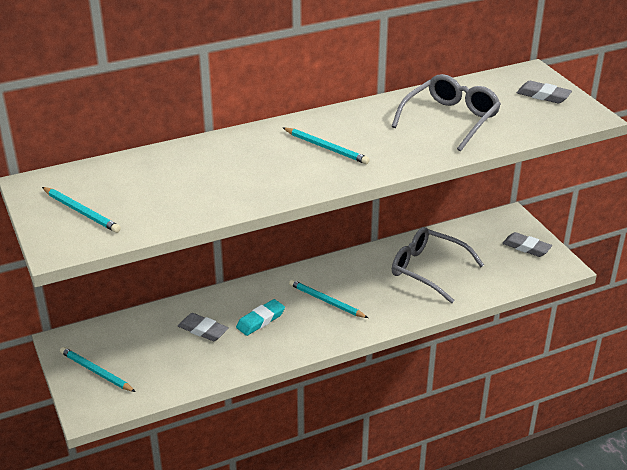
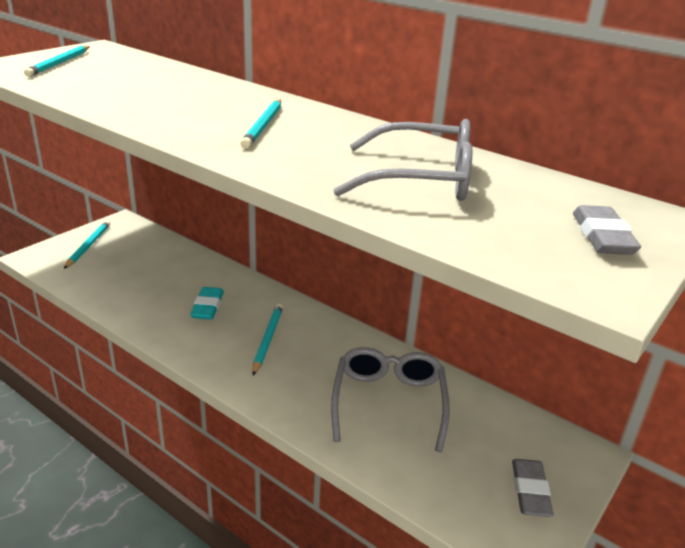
camera: 60 degrees right, 5 degrees down
grey eraser [178,313,229,341] -> none
turquoise eraser [236,299,285,336] -> turquoise eraser turned 75 degrees clockwise [190,287,224,320]

